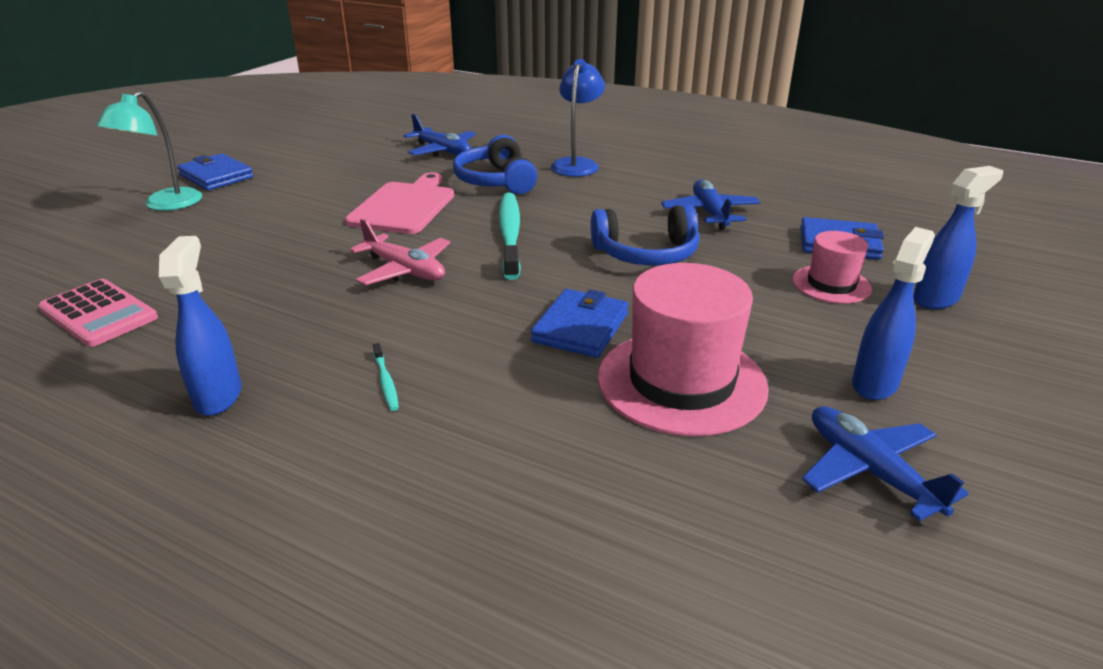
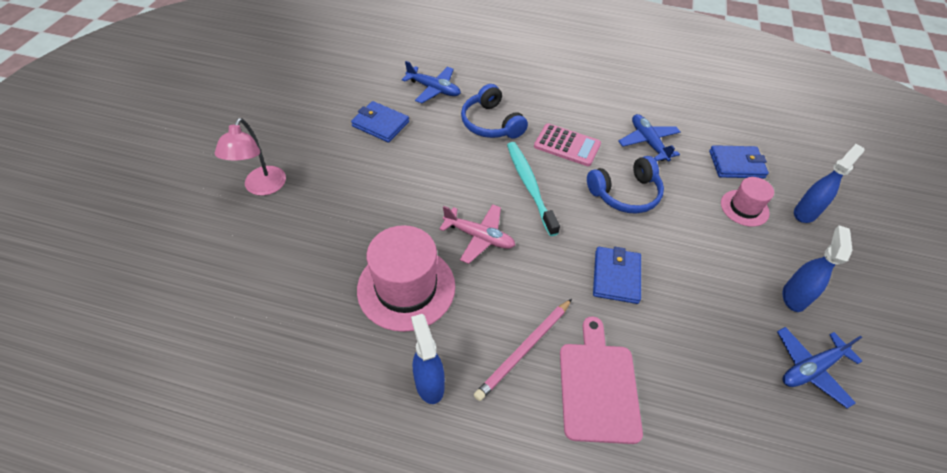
camera: 15 degrees left, 20 degrees up
pink calculator [38,279,158,347] -> pink calculator moved to [534,123,601,166]
turquoise lamp [96,91,202,211] -> pink lamp [215,118,286,196]
blue wallet [177,153,254,191] -> blue wallet moved to [351,101,409,143]
pink cutting board [345,173,454,234] -> pink cutting board moved to [560,316,643,444]
turquoise toothbrush [373,343,399,411] -> pink pencil [474,299,572,401]
blue lamp [551,59,605,177] -> none
pink hat [598,263,769,437] -> pink hat moved to [357,225,455,332]
blue plane [802,406,969,521] -> blue plane turned 75 degrees counterclockwise [777,327,862,409]

